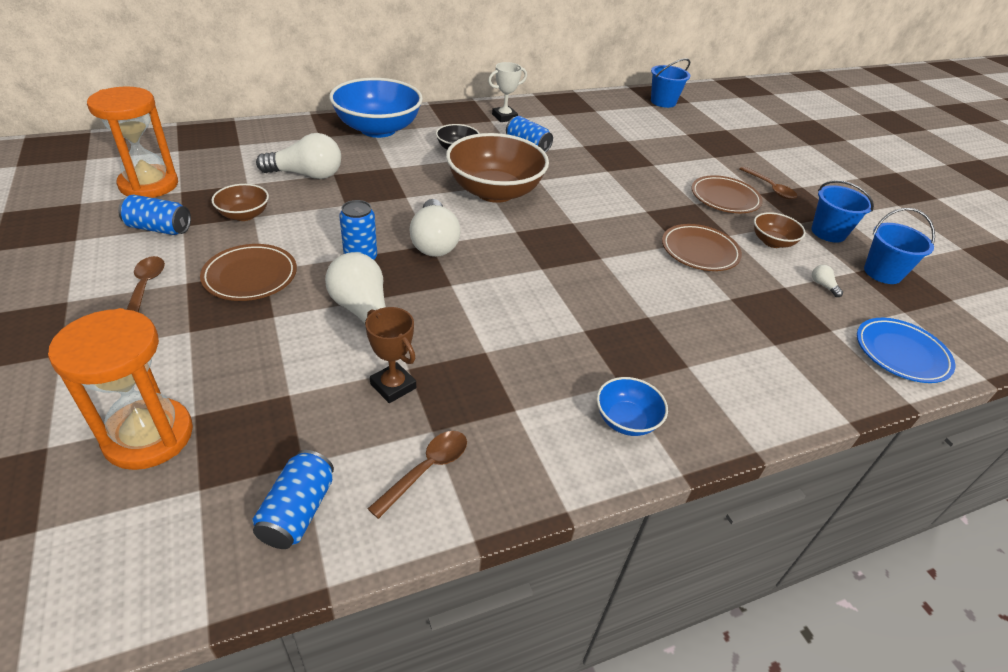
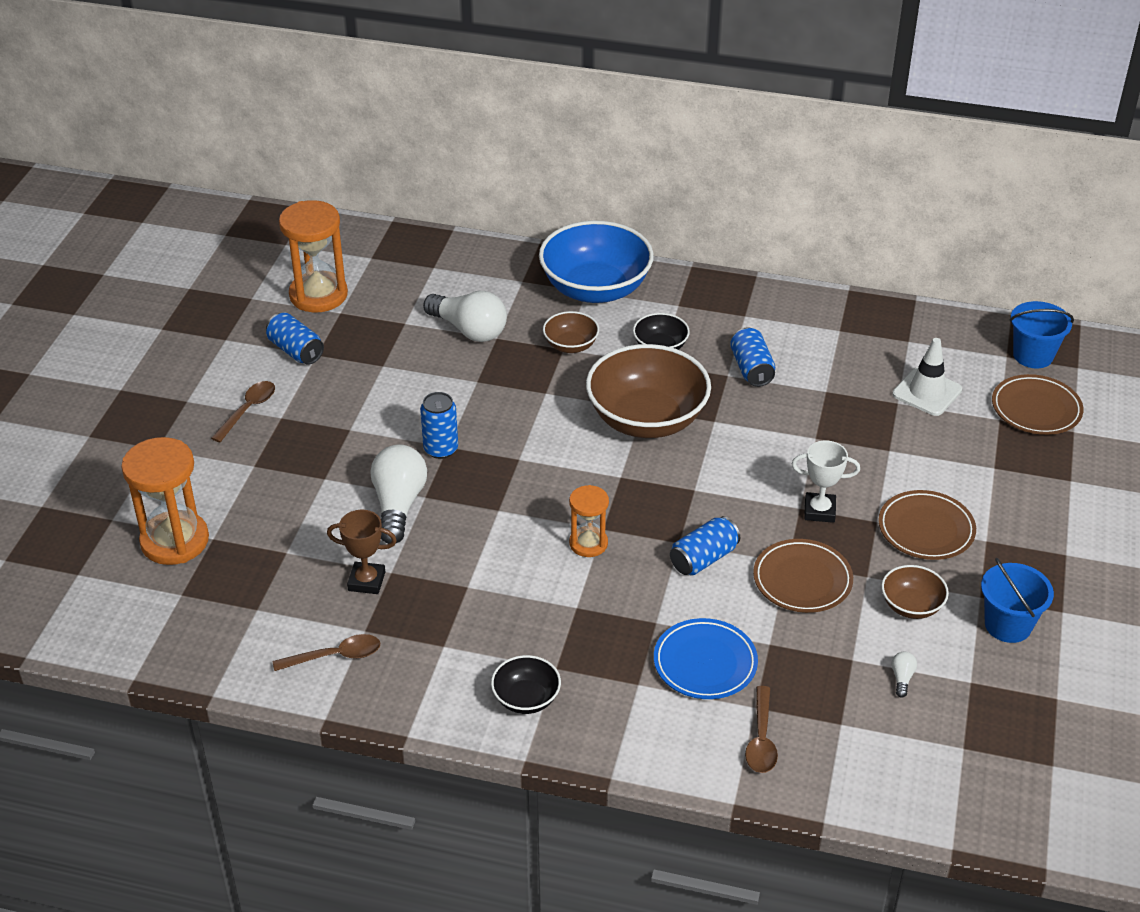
camera: 40 degrees right, 0 degrees up
brown plate [200,244,297,301] -> brown plate moved to [992,374,1083,435]
brown bowl [211,184,269,221] -> brown bowl moved to [543,311,599,353]
blue can [252,450,334,549] -> blue can moved to [670,516,740,576]
brown trophy [365,307,416,403] -> brown trophy turned 75 degrees counterclockwise [327,510,397,594]
white light bulb [410,199,460,257] -> none
white trophy [488,62,527,122] -> white trophy moved to [792,441,860,523]
blue bowl [597,377,668,436] -> black bowl [491,655,561,714]
brown spoon [739,166,797,199] -> brown spoon moved to [745,686,778,773]
blue plate [857,318,955,383] -> blue plate moved to [654,618,758,699]
blue bucket [864,208,935,284] -> none
none -> orange hourglass [569,485,609,557]
none -> white traffic cone [892,338,962,416]

